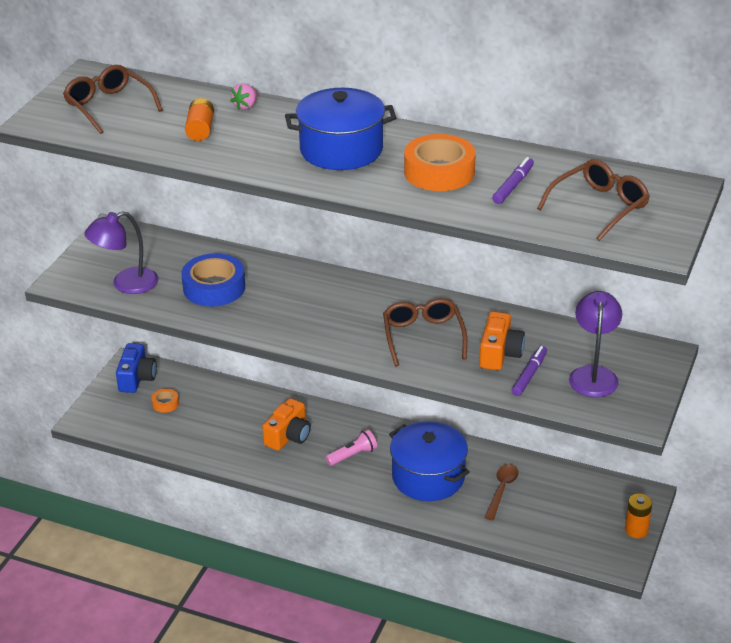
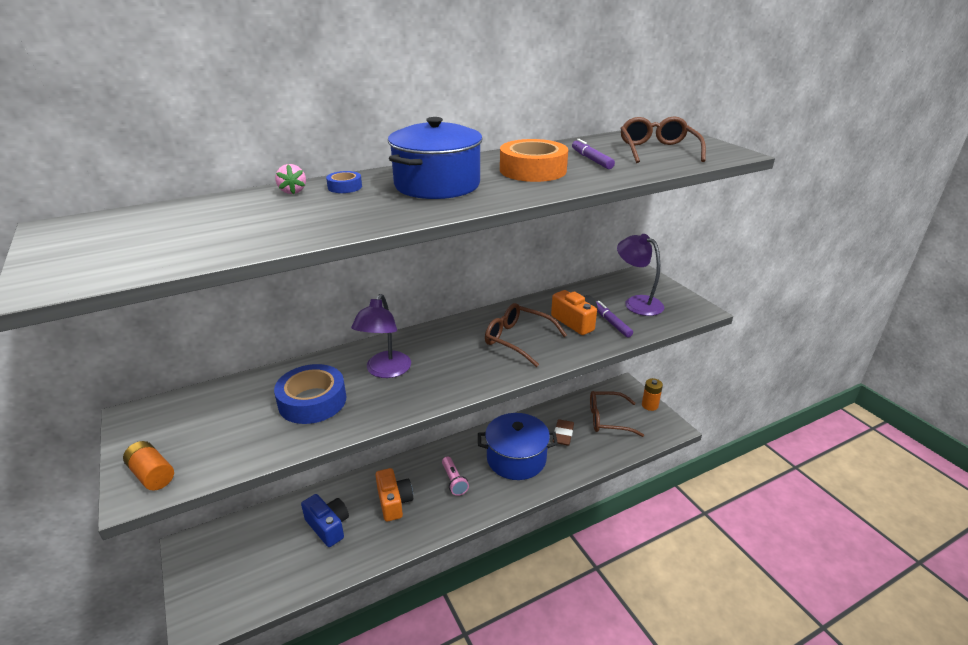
camera: 50 degrees left, 5 degrees down
brown glasses [63,65,163,134] -> brown glasses moved to [590,391,644,437]
purple lamp [84,211,158,294] -> purple lamp moved to [351,294,411,378]
blue camera [116,343,157,393] -> blue camera moved to [301,494,349,547]
orange tape [151,389,179,413] -> none
orange battery [185,98,214,141] -> orange battery moved to [123,441,174,490]
pink flashlight [325,429,377,466] -> pink flashlight turned 150 degrees clockwise [442,457,469,496]
brown spoon [484,464,518,520] -> brown eraser [553,419,574,446]
none -> blue tape [326,171,362,193]

